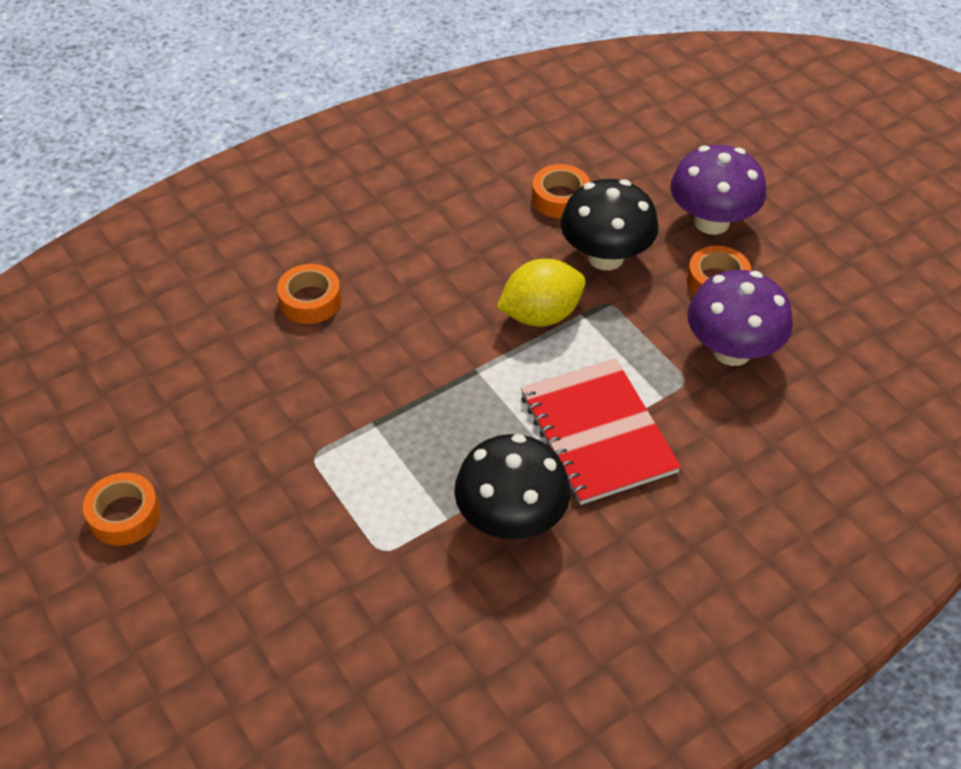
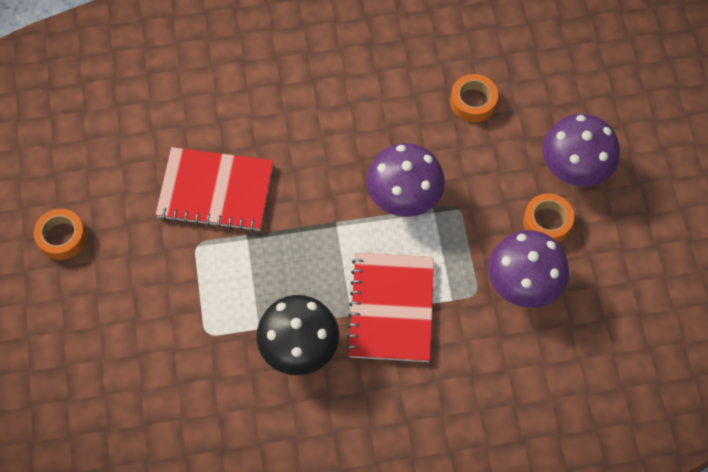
camera: 25 degrees right, 15 degrees up
orange tape [277,264,341,324] -> none
yellow lemon [496,259,586,327] -> purple mushroom [367,143,445,217]
black mushroom [561,179,658,270] -> none
none -> red notebook [155,147,273,232]

